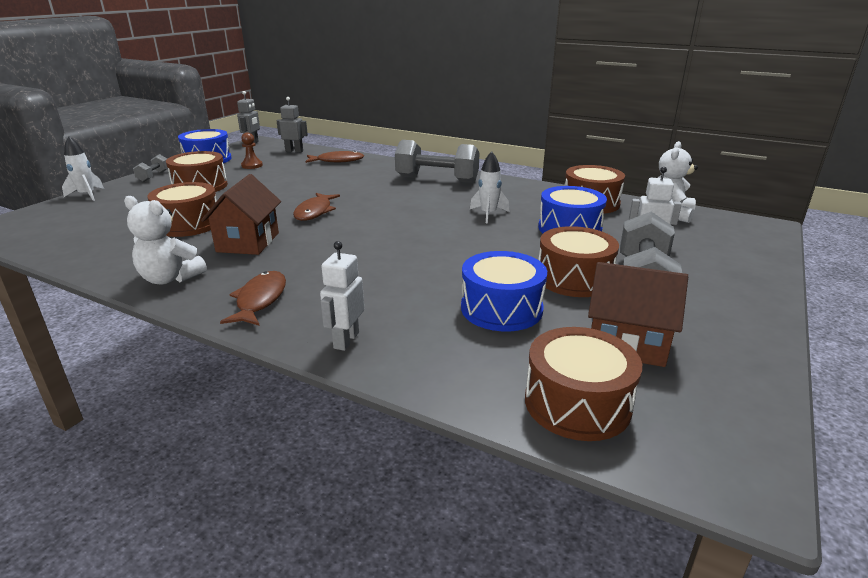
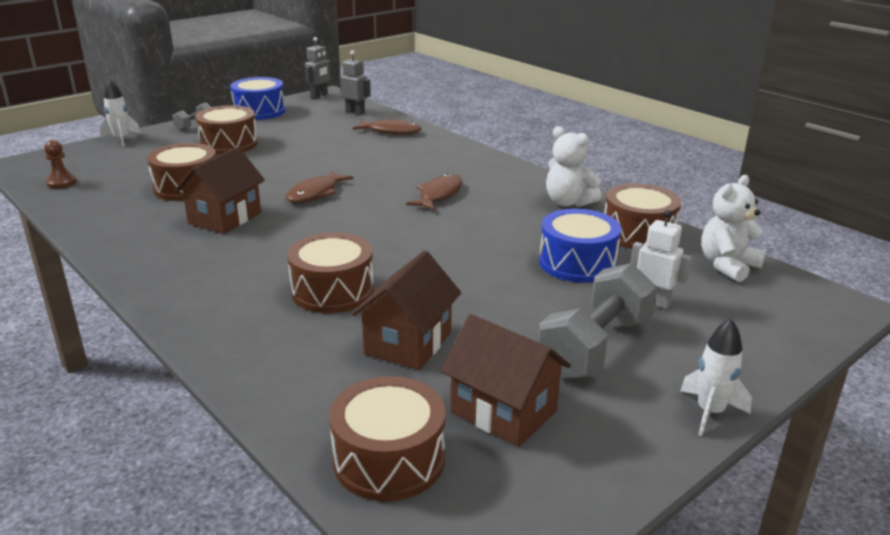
camera: 20 degrees right, 0 degrees up
white teddy bear [124,196,207,285] -> white teddy bear moved to [546,126,602,207]
brown fish [220,271,286,326] -> brown fish moved to [406,174,462,211]
brown pawn [241,132,263,169] -> brown pawn moved to [44,140,77,189]
white robot [320,241,364,351] -> none
grey dumbbell [395,140,480,183] -> none
blue drum [461,251,547,331] -> brown house [352,251,461,370]
white rocket [470,151,509,223] -> white rocket moved to [680,319,752,436]
brown drum [538,226,619,297] -> brown drum moved to [287,232,374,313]

